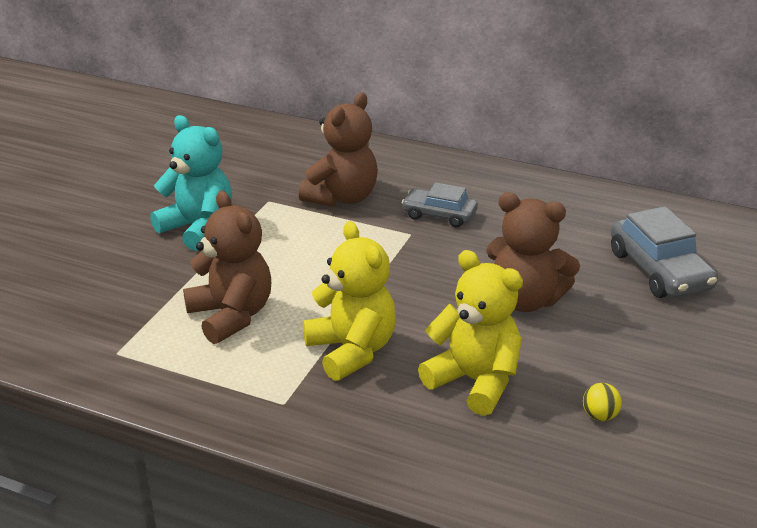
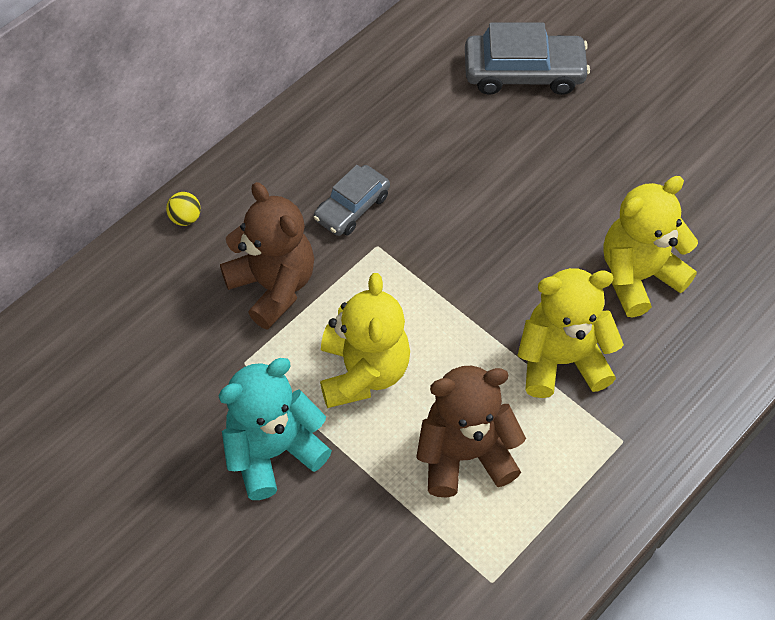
camera: 70 degrees left, 25 degrees up
brown teddy bear [486,192,580,312] -> none
yellow ball [583,383,622,421] -> yellow ball moved to [166,192,201,226]
none -> yellow teddy bear [320,273,410,408]

